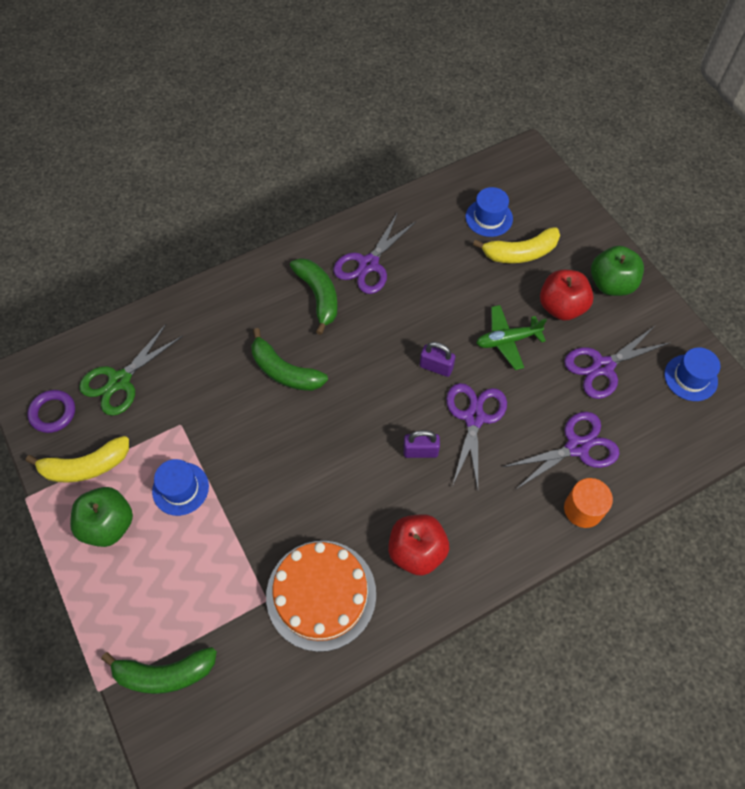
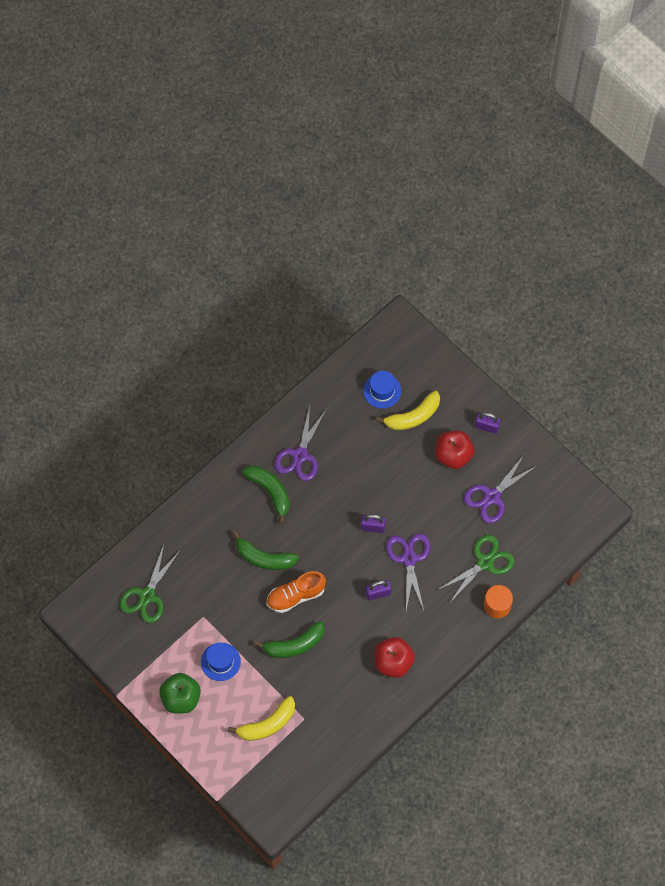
camera: 15 degrees left, 5 degrees up
yellow banana [26,436,129,483] -> yellow banana moved to [228,696,295,741]
purple ring [27,390,75,433] -> none
green banana [101,647,217,694] -> green banana moved to [255,621,325,658]
orange cake [266,541,376,652] -> none
green plane [476,305,547,370] -> none
purple scissors [503,412,620,490] -> green scissors [438,535,515,604]
green apple [591,246,644,296] -> purple padlock [475,412,501,434]
blue hat [664,347,720,401] -> none
none -> orange shoe [267,571,326,613]

